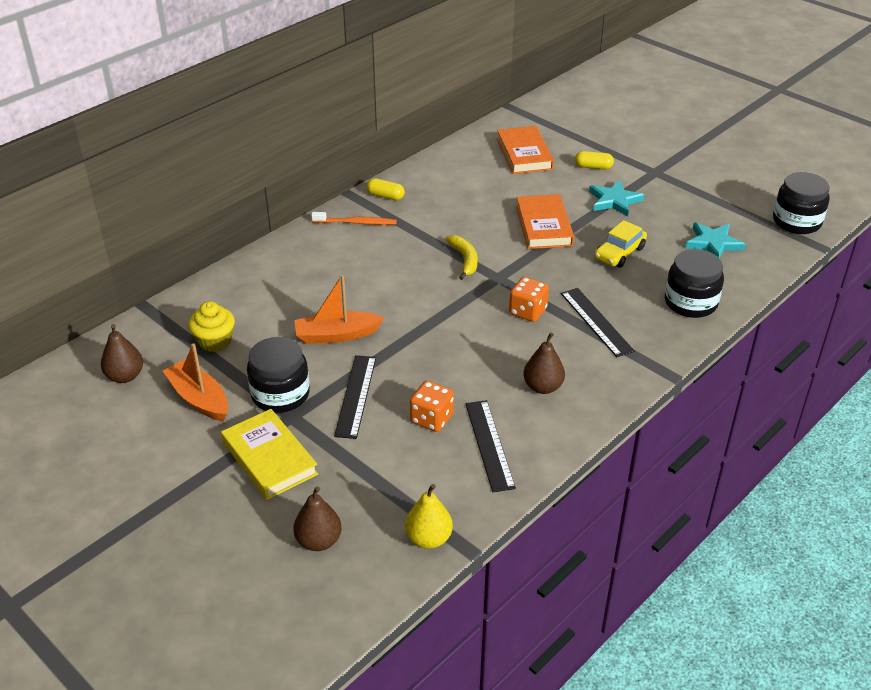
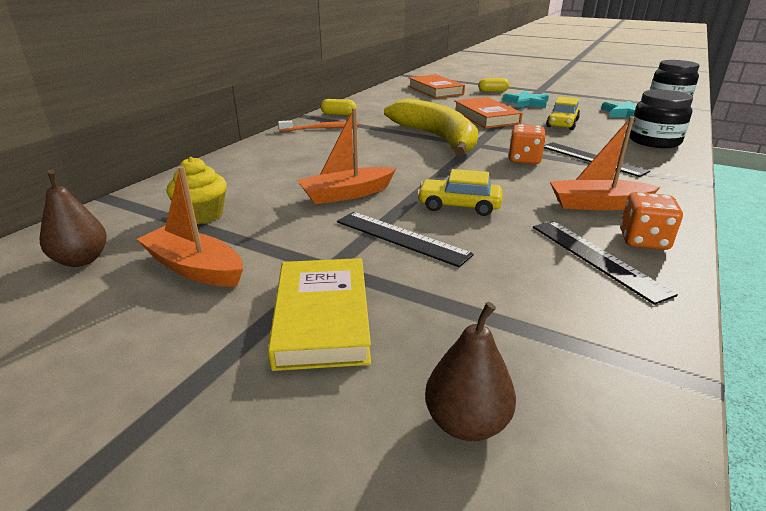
camera: 15 degrees left, 10 degrees down
yellow book [221,409,318,500] -> yellow book turned 45 degrees clockwise [268,258,371,371]
black jar [247,337,310,413] -> none
black ruler [334,355,376,439] -> black ruler turned 45 degrees counterclockwise [337,212,474,267]
yellow pear [405,484,453,549] -> none
orange dice [410,381,454,432] -> orange dice moved to [620,192,683,250]
yellow banana [446,235,478,280] -> yellow banana [384,98,478,156], size x2.20
brown pear [523,332,565,394] -> orange boat [550,116,661,210]
none -> yellow car [417,169,503,216]

